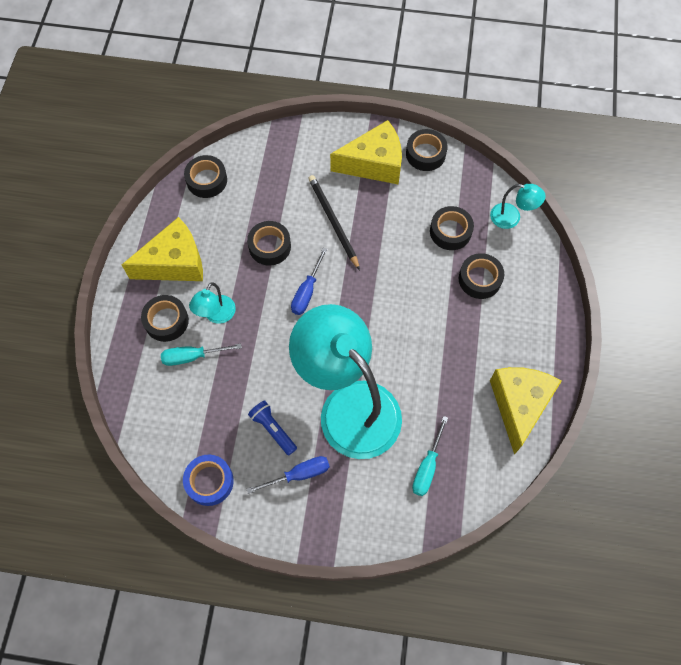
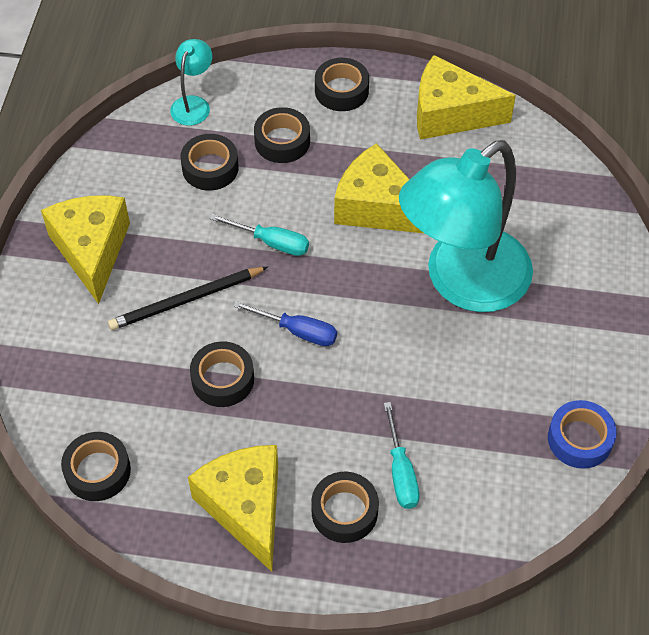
camera: 90 degrees left, 10 degrees down
turquoise lamp [189,283,236,324] -> none
blue screwdriver [247,456,330,494] -> none
blue flashlight [248,401,297,456] -> none
black tape [406,129,448,171] -> black tape moved to [315,58,369,111]
turquoise screwdriver [412,416,448,496] -> turquoise screwdriver moved to [210,214,309,256]
none -> yellow cheese [334,143,425,234]

